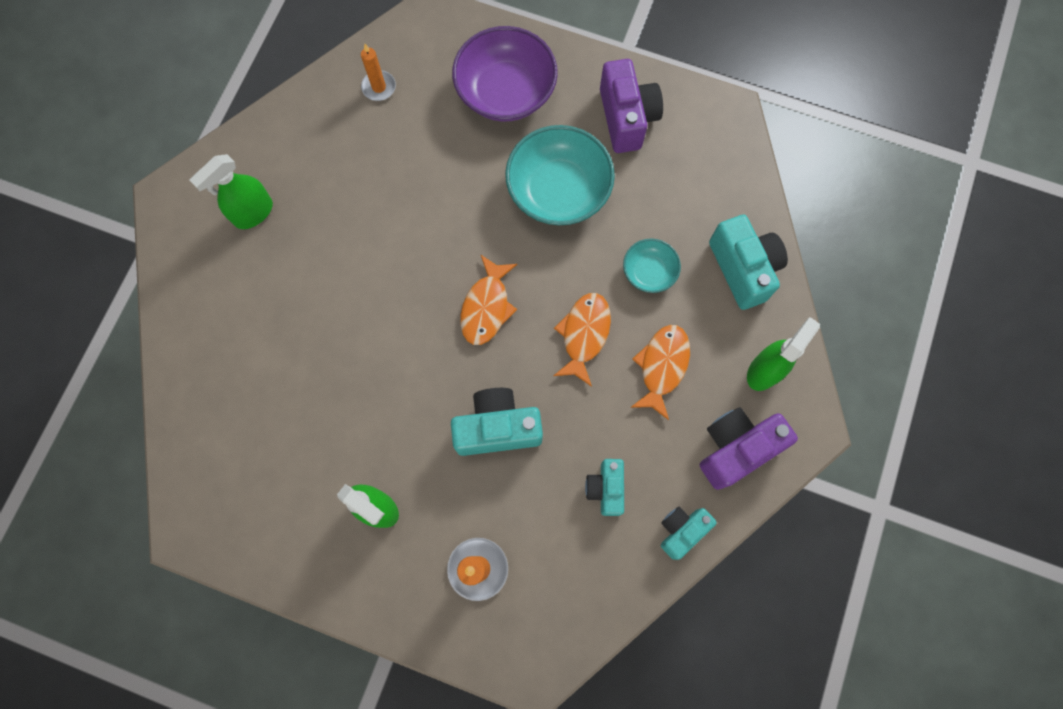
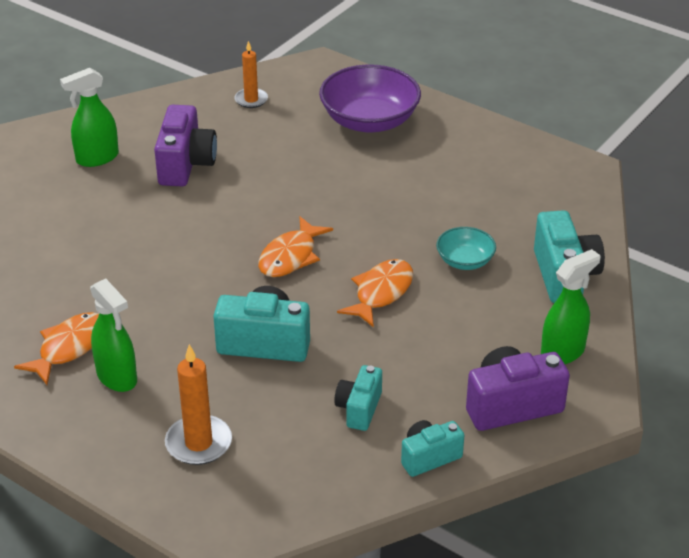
camera: 15 degrees right, 35 degrees down
turquoise bowl [505,125,615,225] -> none
purple camera [600,59,663,153] -> purple camera moved to [154,105,217,186]
orange fish [630,325,690,420] -> orange fish moved to [14,312,99,385]

